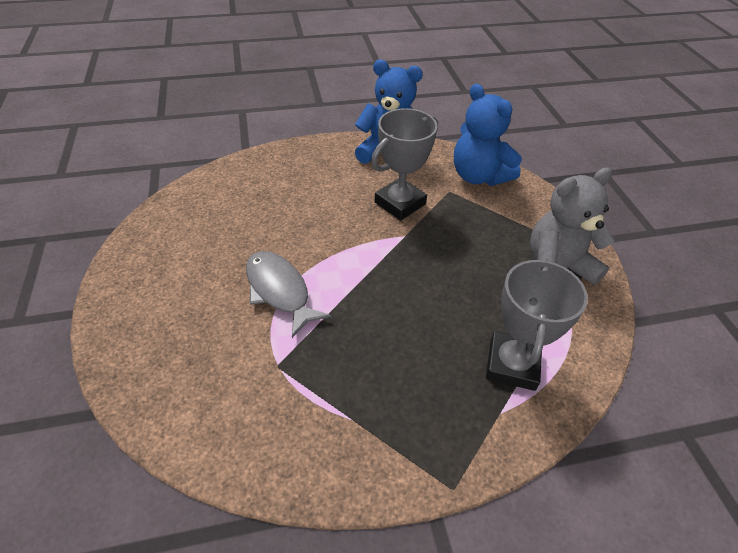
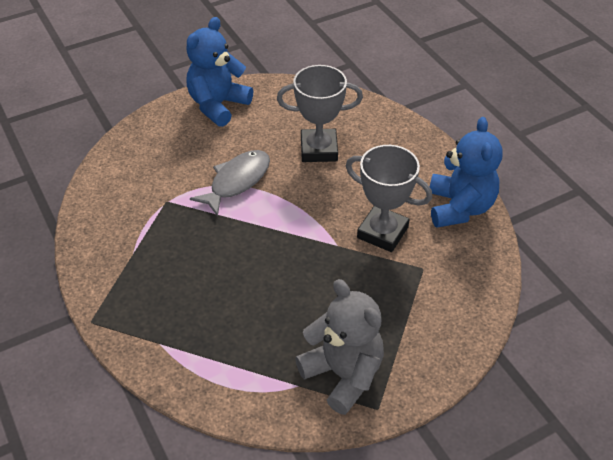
camera: 75 degrees right, 0 degrees up
blue teddy bear [454,84,522,186] -> blue teddy bear moved to [186,17,253,127]
grey trophy [486,257,588,391] -> grey trophy moved to [277,65,363,162]

